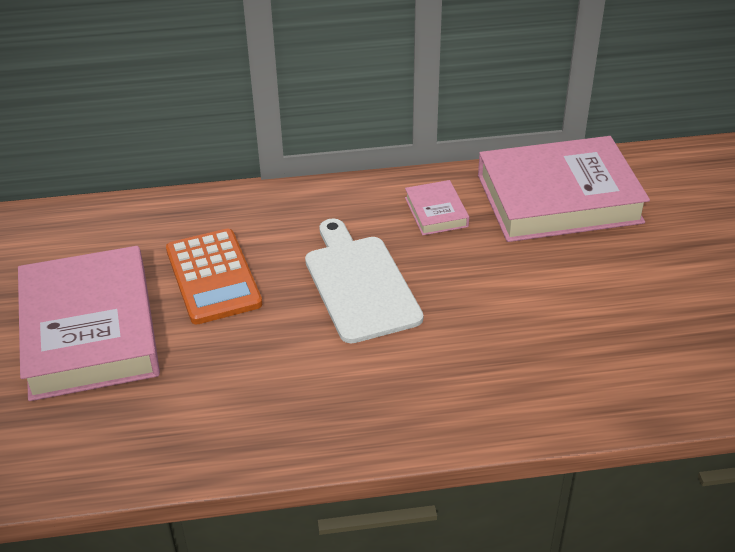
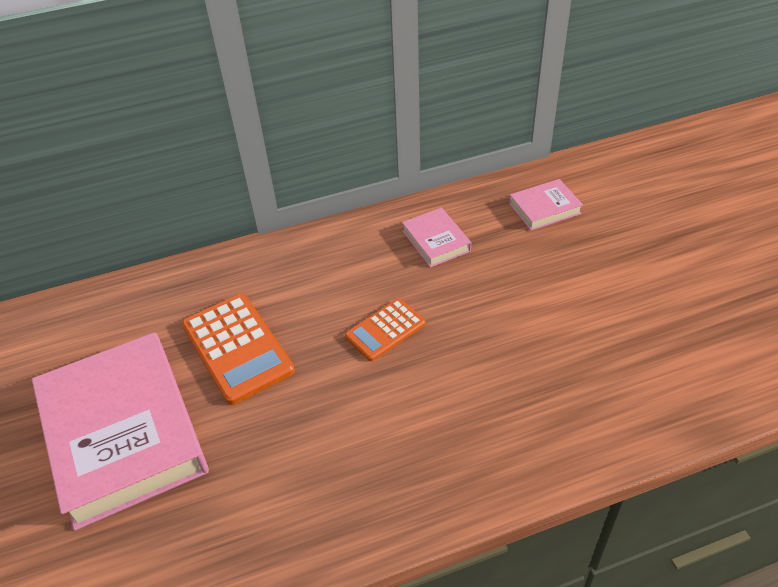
camera: 10 degrees left, 5 degrees up
white cutting board [305,218,423,343] -> orange calculator [345,299,425,361]
pink book [478,136,650,242] -> pink book [509,179,583,231], size x0.44

